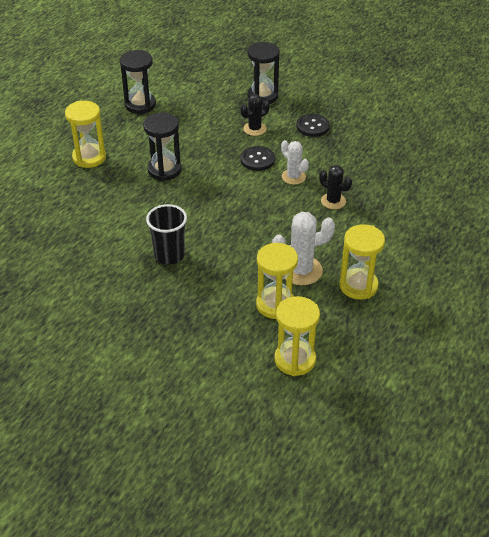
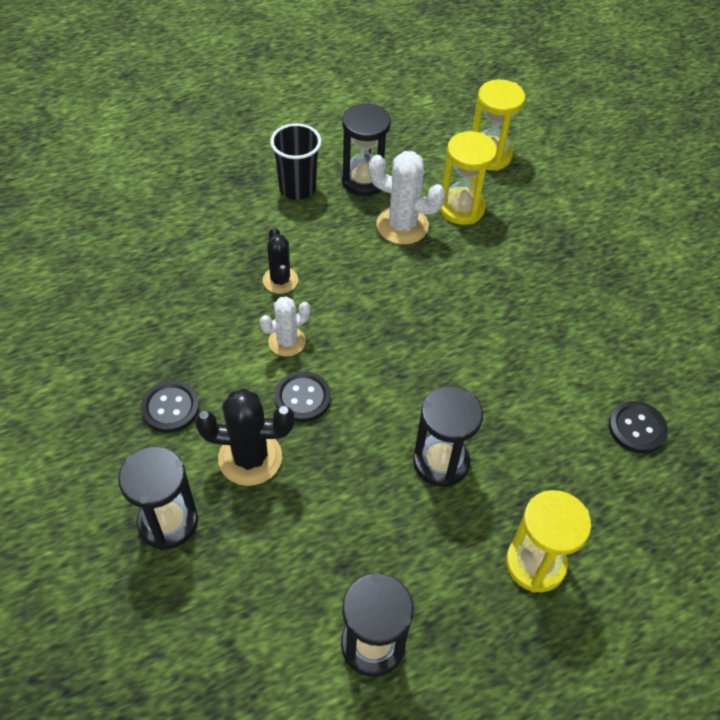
camera: 145 degrees left, 10 degrees up
black cup [146,204,187,265] -> black cup moved to [270,123,322,200]
black cactus [240,94,270,136] -> black cactus [195,388,294,486], size x1.56
white cactus [281,140,309,185] -> white cactus turned 60 degrees clockwise [260,296,310,357]
yellow hourglass [339,224,385,300] -> black hourglass [341,103,391,196]
none -> black button [609,401,668,454]

